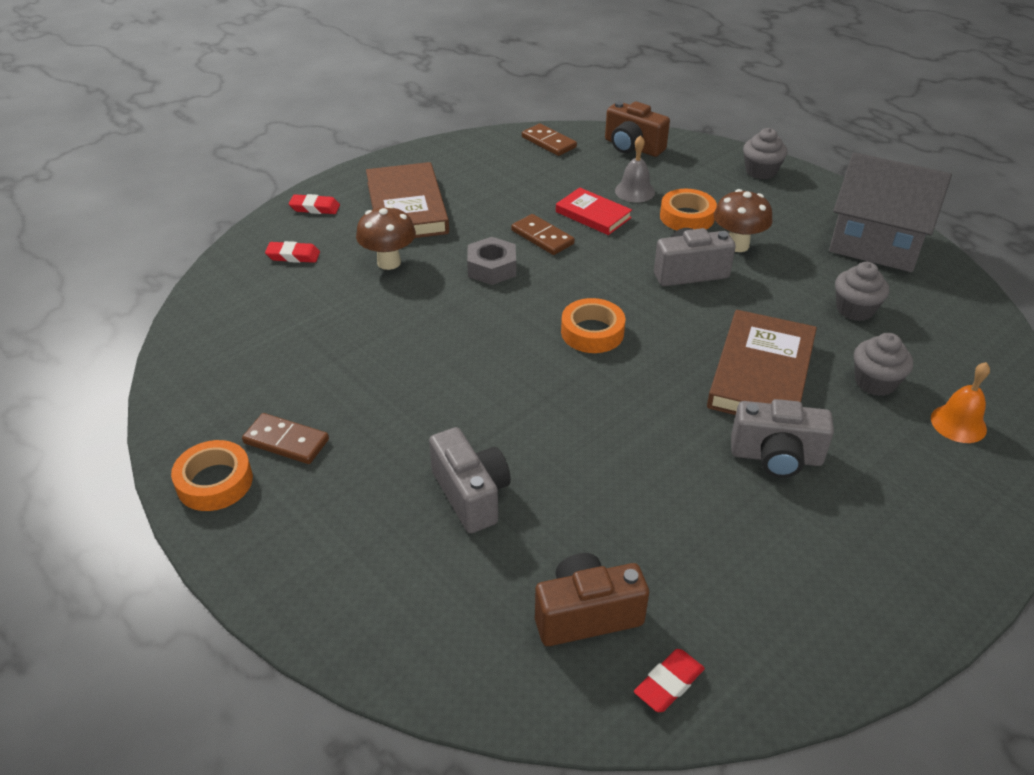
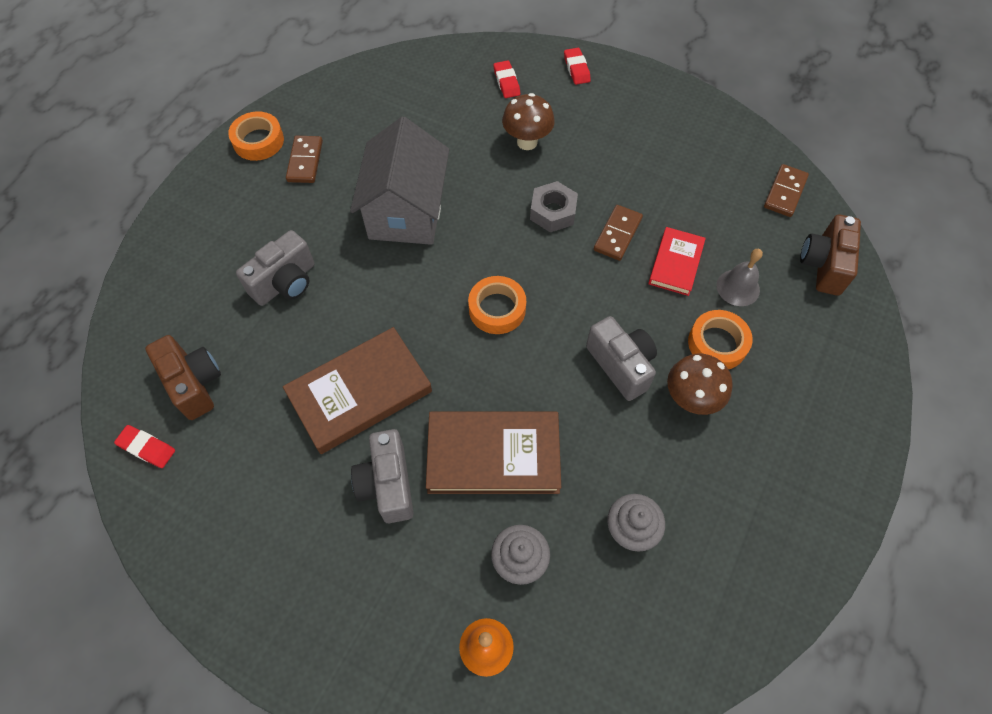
camera: 70 degrees right, 20 degrees up
brown book [366,162,449,238] -> brown book moved to [283,327,432,454]
grey cupcake [743,128,787,179] -> none
grey house [829,152,952,272] -> grey house moved to [350,117,449,245]

